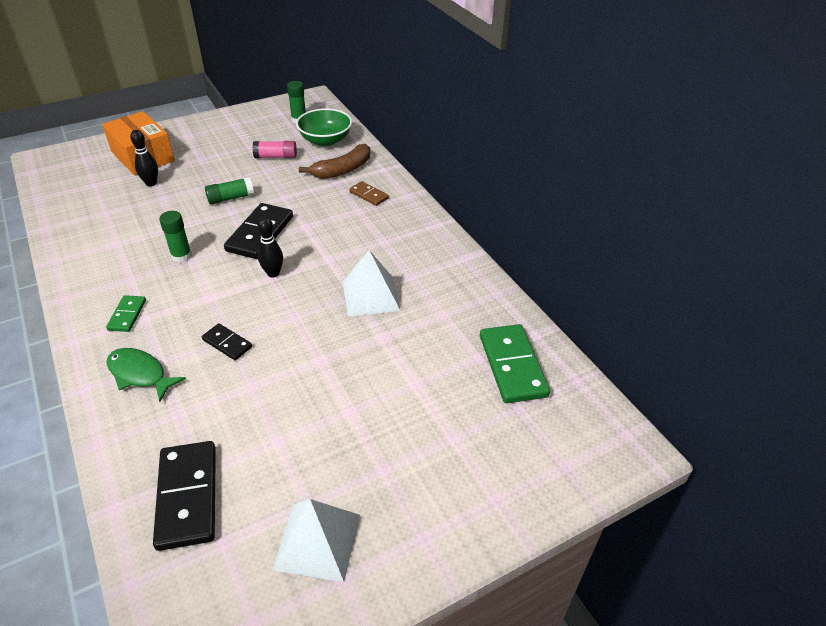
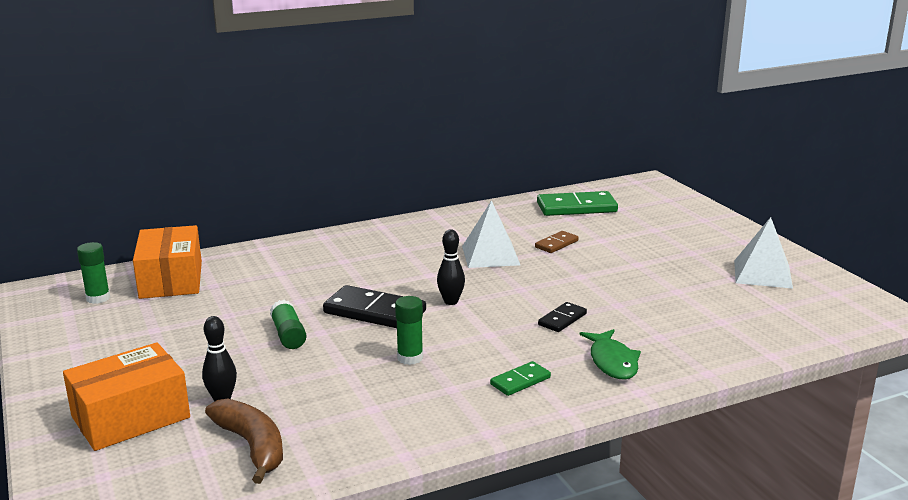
camera: 85 degrees left, 20 degrees down
green domino [106,295,146,332] -> green domino turned 45 degrees counterclockwise [490,361,551,396]
green fish [106,348,186,402] -> green fish turned 45 degrees counterclockwise [579,329,641,380]
black domino [153,441,216,551] -> none
pink glue stick [252,141,297,158] -> none
green bowl [296,108,352,146] -> orange box [133,225,202,299]
brown banana [299,144,370,179] -> brown banana moved to [205,399,283,484]
brown domino [349,181,389,206] -> brown domino moved to [535,231,579,253]

